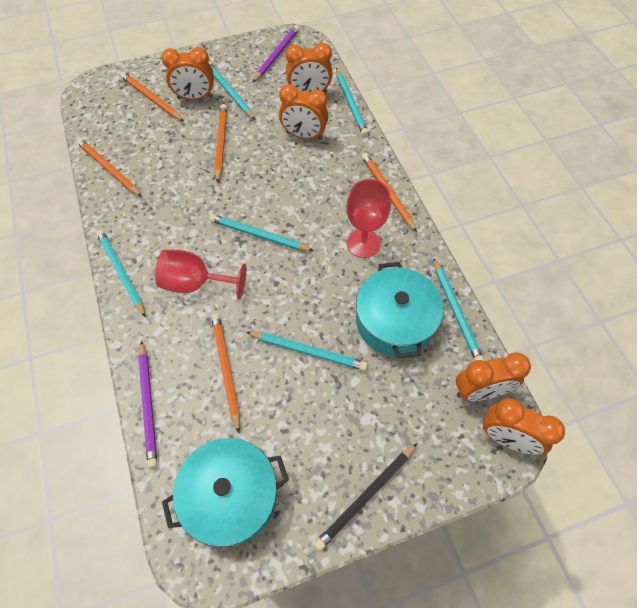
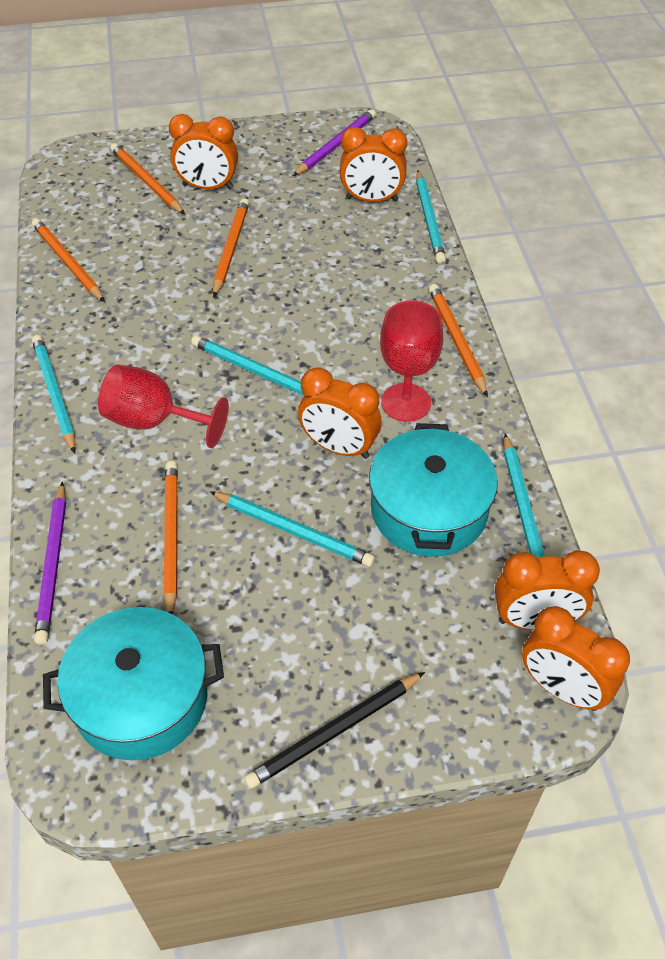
camera: 10 degrees right, 10 degrees down
turquoise pencil [208,62,255,120] -> none
orange clock [279,84,329,140] -> orange clock moved to [298,367,382,459]

